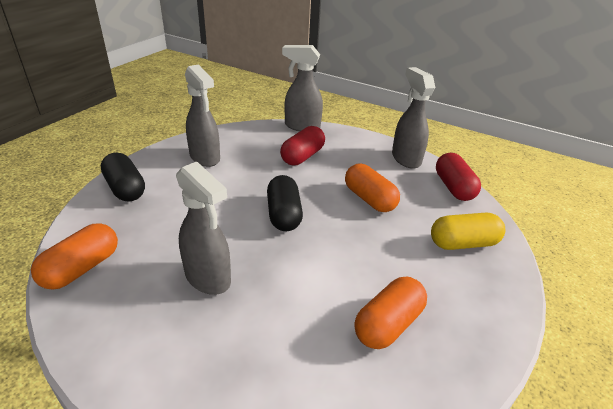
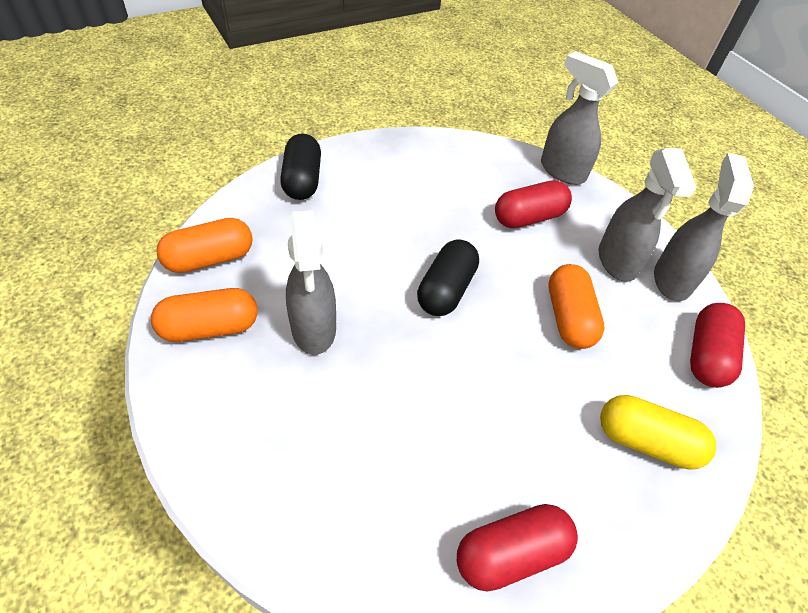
camera: 30 degrees right, 15 degrees up
grey spray bottle [185,64,220,167] -> grey spray bottle moved to [599,148,697,282]
orange capsule [354,277,427,349] -> orange capsule moved to [151,288,258,342]
none -> red capsule [457,504,578,591]

